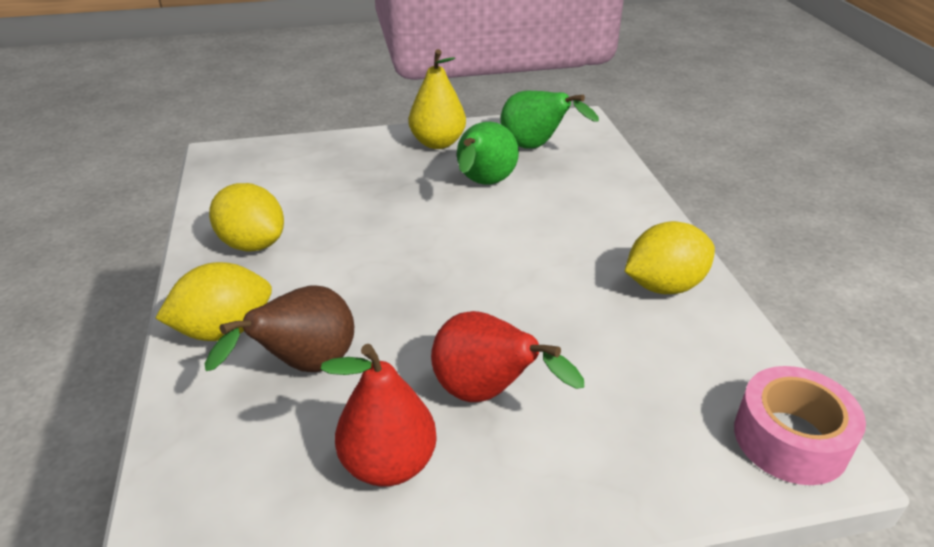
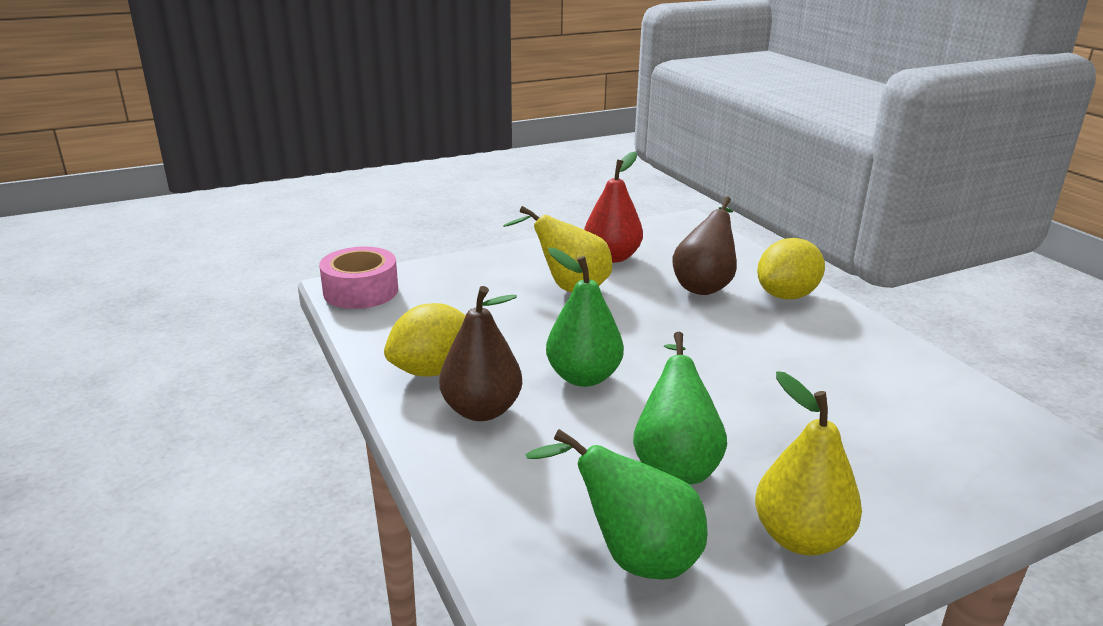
camera: 165 degrees right, 10 degrees down
yellow lemon [209,183,284,252] -> none
red pear [431,311,584,402] -> yellow pear [503,206,612,292]
none -> brown pear [439,286,522,421]
none -> green pear [546,248,624,387]

